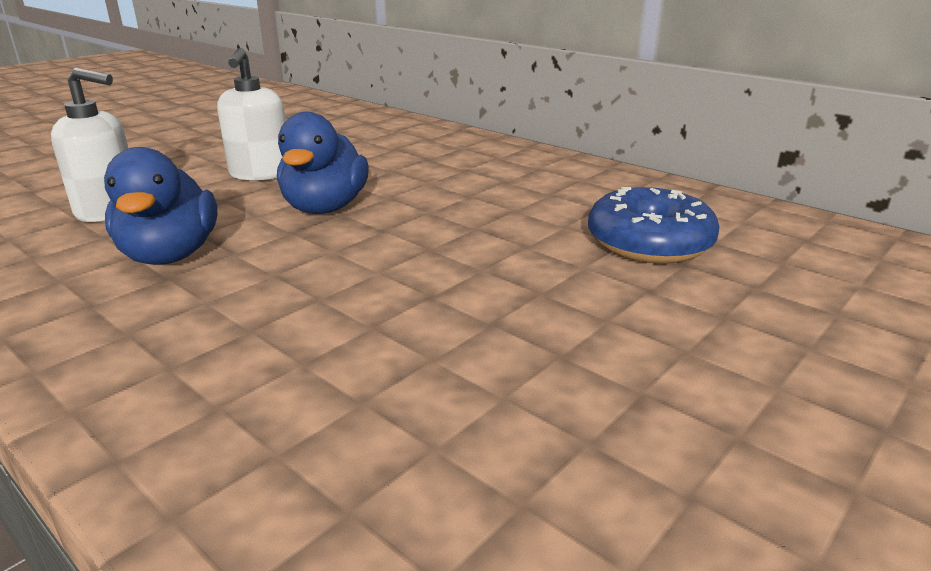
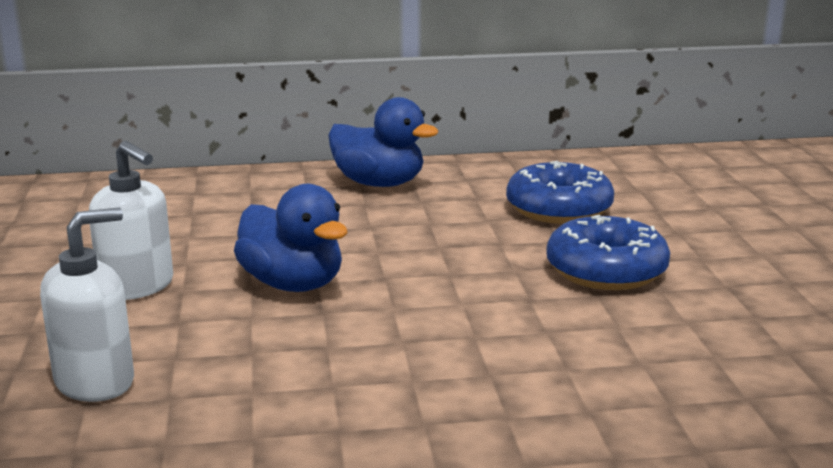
camera: 50 degrees left, 5 degrees down
blue duck [104,147,217,265] -> blue duck moved to [328,97,438,187]
none -> blue donut [546,215,670,290]

